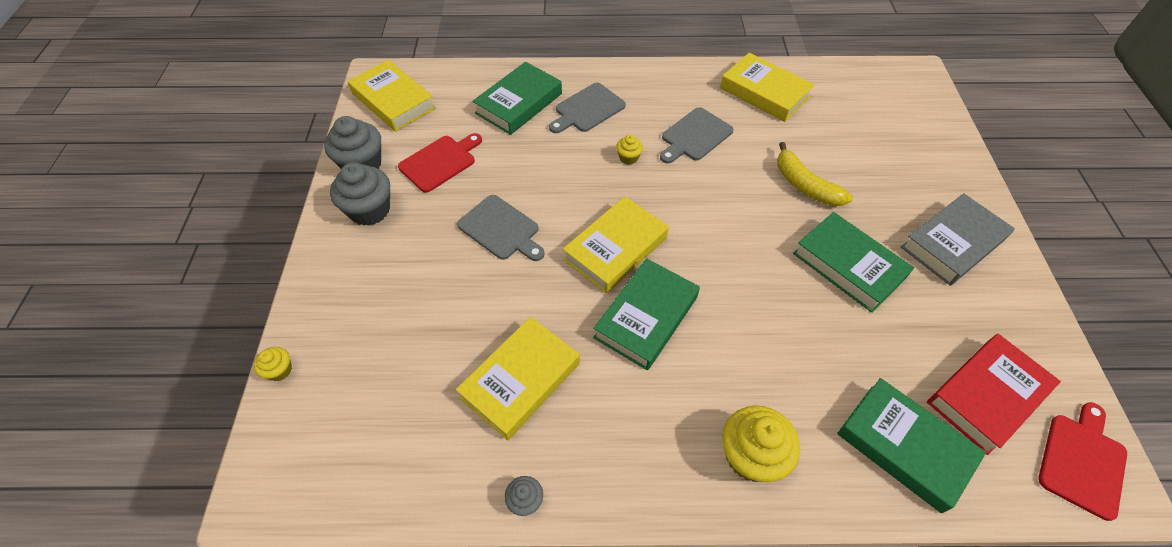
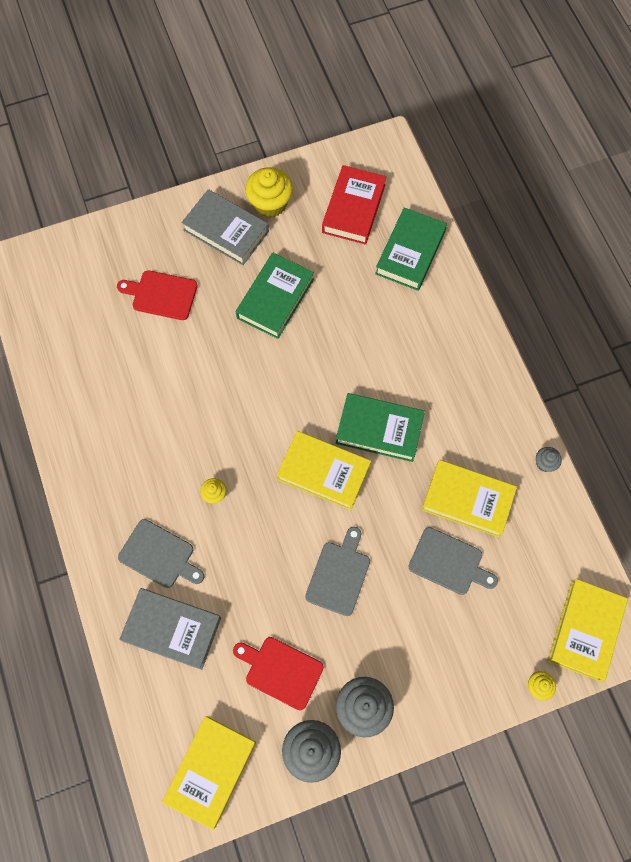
camera: 110 degrees left, 15 degrees up
green book [473,62,562,135] -> grey book [119,588,221,670]
grey cutting board [660,107,734,163] -> grey cutting board moved to [408,527,498,595]
yellow book [720,53,814,122] -> yellow book moved to [548,579,628,681]
yellow cupcake [722,405,800,482] -> yellow cupcake moved to [245,167,293,218]
yellow banana [777,142,853,206] -> none
red book [927,334,1061,455] -> red book turned 75 degrees clockwise [322,165,387,245]
red cutting board [1038,402,1127,521] -> red cutting board moved to [117,270,198,320]

